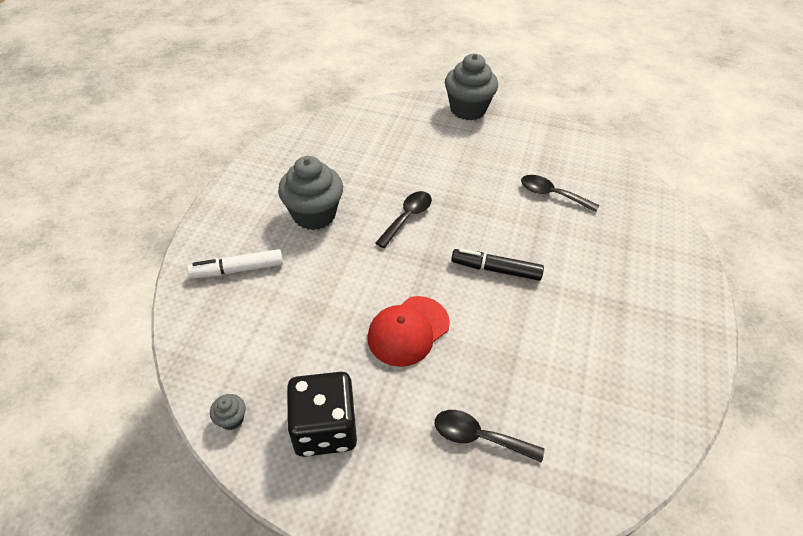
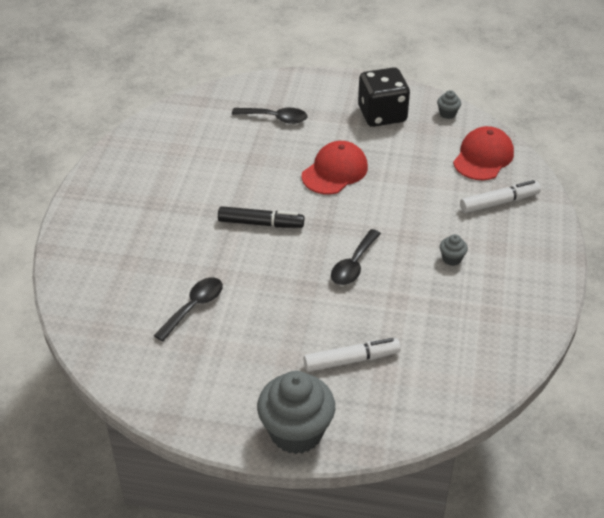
camera: 175 degrees right, 5 degrees down
grey cupcake [278,156,343,230] -> grey cupcake [440,234,468,266], size x0.42
black spoon [521,175,599,212] -> black spoon turned 75 degrees counterclockwise [153,277,223,342]
none -> white marker [303,338,401,372]
none -> red cap [453,126,514,180]

